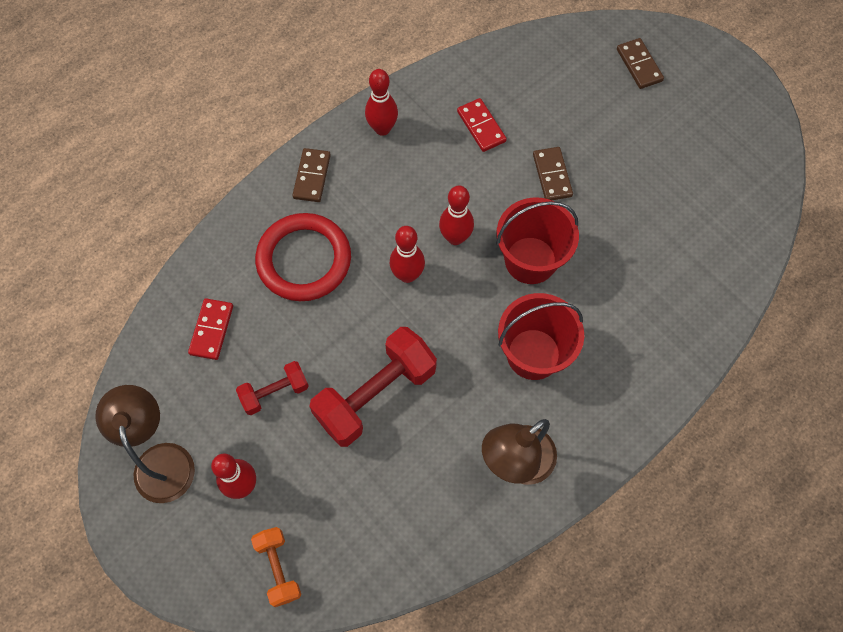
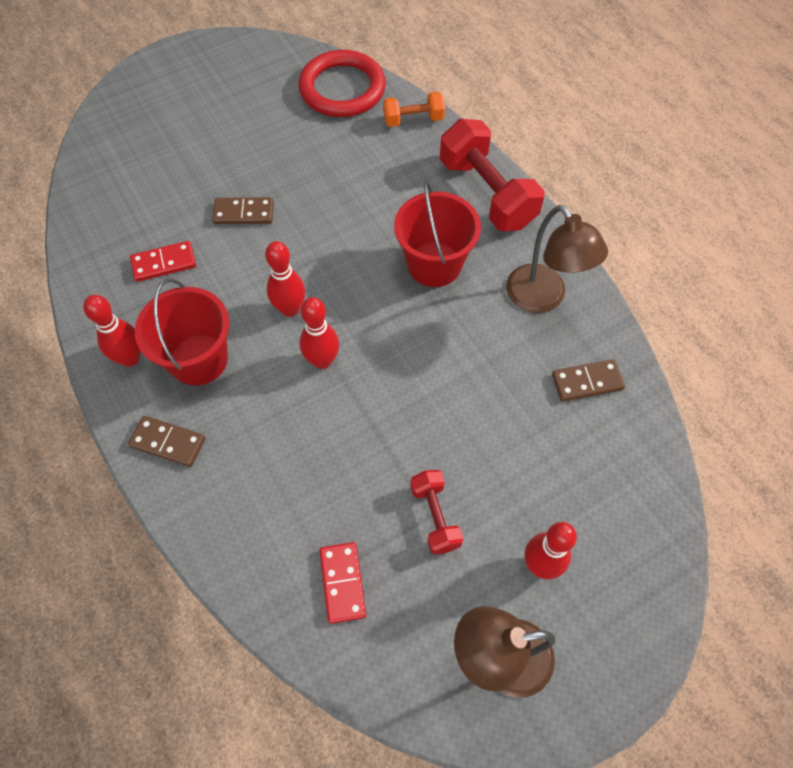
camera: 80 degrees left, 5 degrees down
red domino [188,298,233,360] -> red domino turned 60 degrees clockwise [319,542,366,624]
orange dumbbell [251,527,301,607] -> orange dumbbell moved to [383,92,445,127]
red ring [255,213,351,301] -> red ring moved to [299,50,386,117]
red dumbbell [309,327,437,447] -> red dumbbell moved to [440,119,545,231]
red bucket [496,197,579,284] -> red bucket moved to [135,278,229,386]
brown domino [617,38,664,89] -> brown domino moved to [552,359,625,402]

